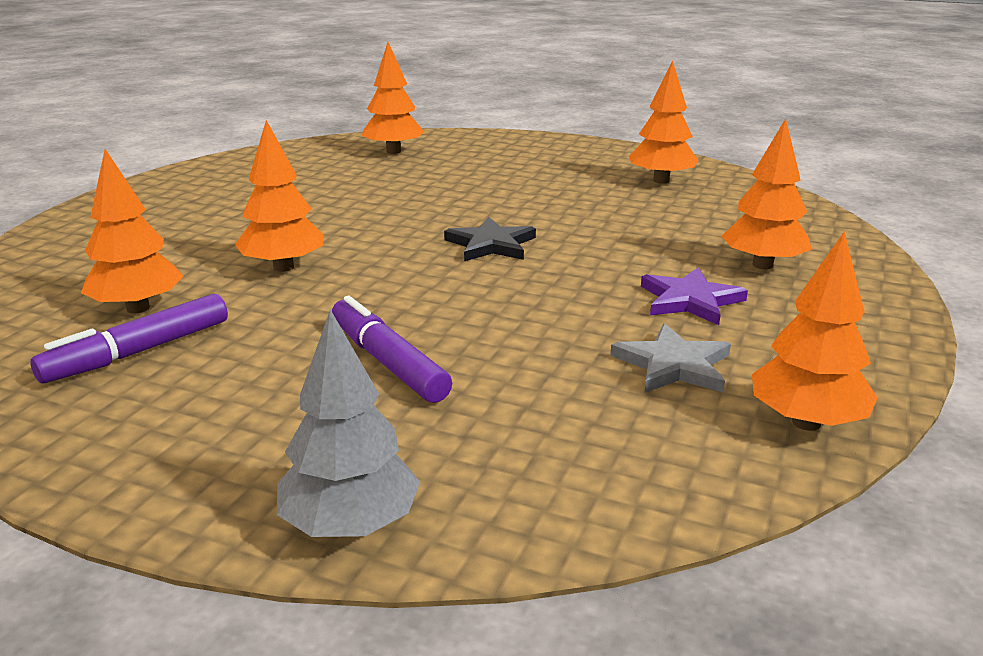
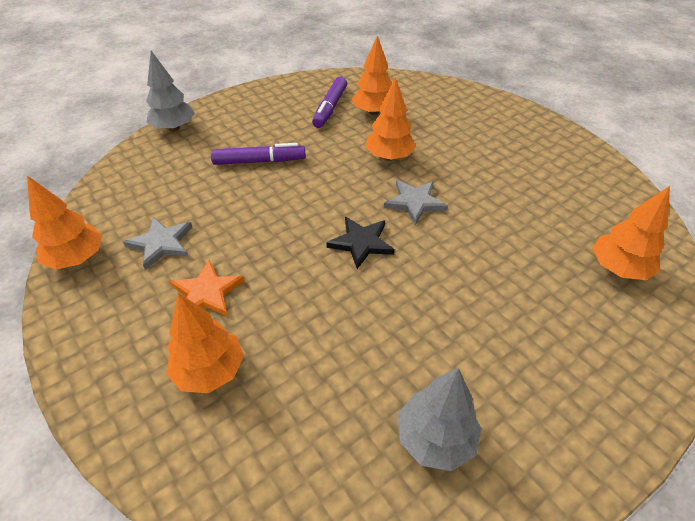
camera: 120 degrees right, 20 degrees up
purple marker [30,294,228,384] -> purple marker turned 150 degrees counterclockwise [312,77,347,128]
orange tree [629,60,698,184] -> grey tree [398,368,482,471]
purple star [641,268,748,325] -> orange star [170,260,245,316]
none -> grey star [384,180,448,225]

